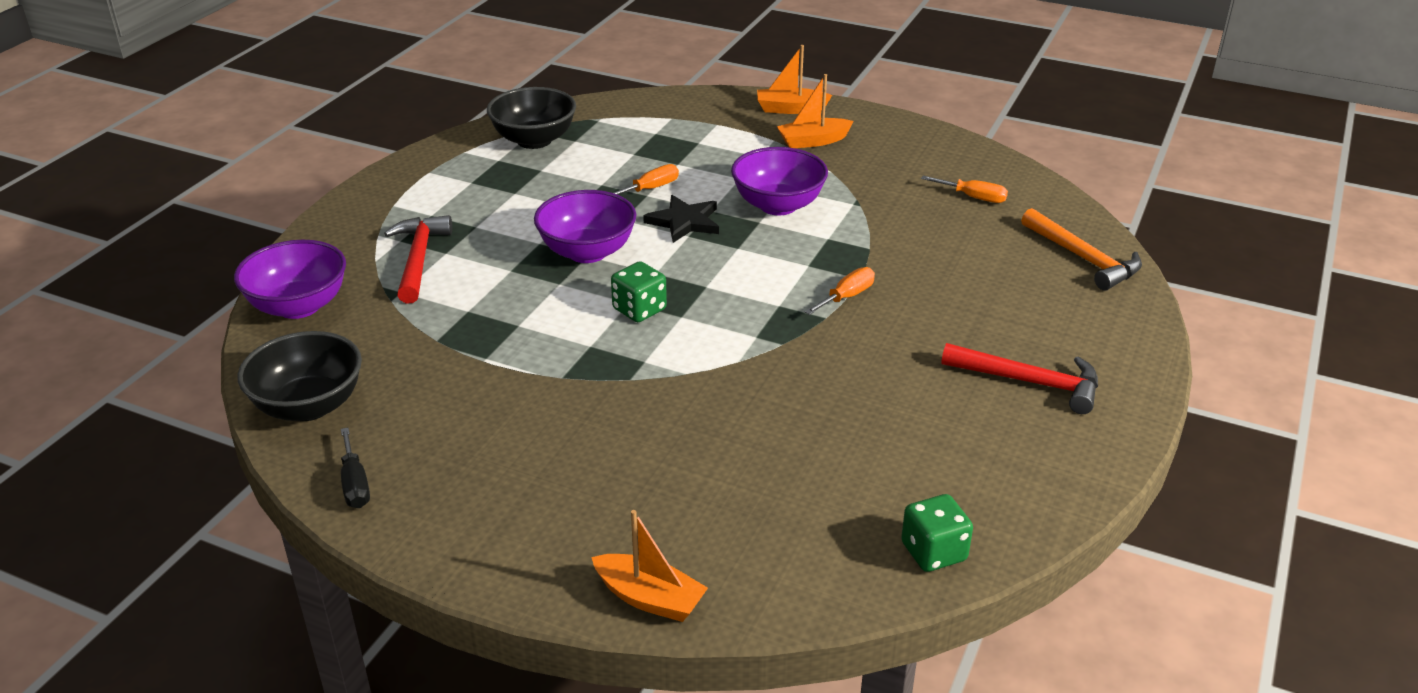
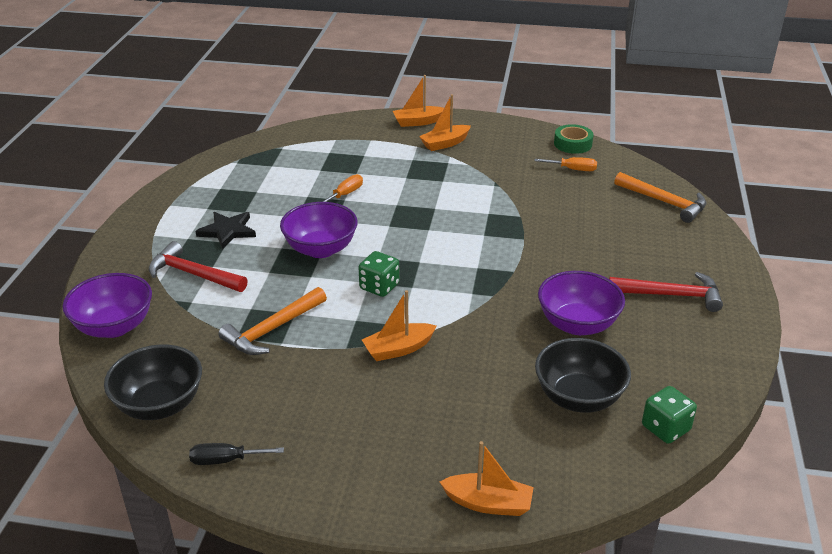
camera: 15 degrees left, 0 degrees up
black screwdriver [341,428,370,508] -> black screwdriver turned 120 degrees clockwise [189,443,284,465]
red hammer [384,215,452,303] -> red hammer turned 45 degrees counterclockwise [149,241,248,292]
black bowl [487,87,576,149] -> black bowl moved to [535,338,631,413]
black star [643,195,719,243] -> black star moved to [195,212,256,249]
purple bowl [731,147,828,215] -> purple bowl moved to [538,271,625,335]
orange screwdriver [804,267,875,315] -> none
none -> orange hammer [218,287,327,355]
none -> orange boat [362,290,437,361]
none -> green tape [554,124,594,154]

